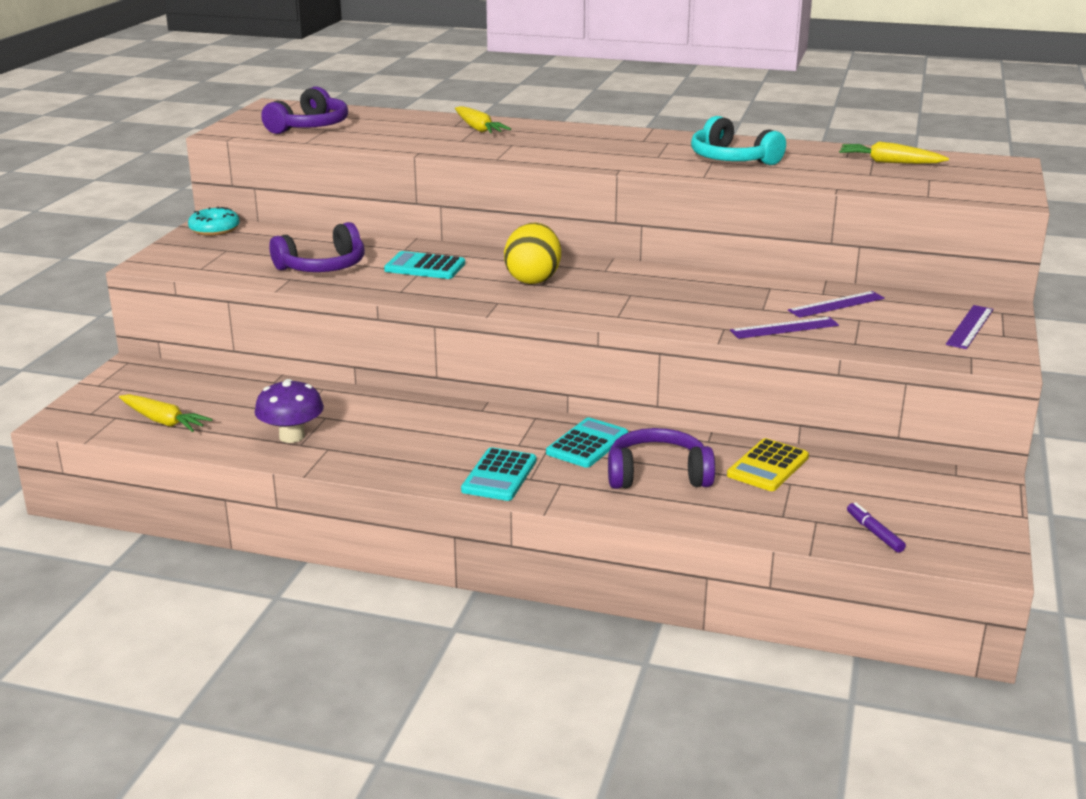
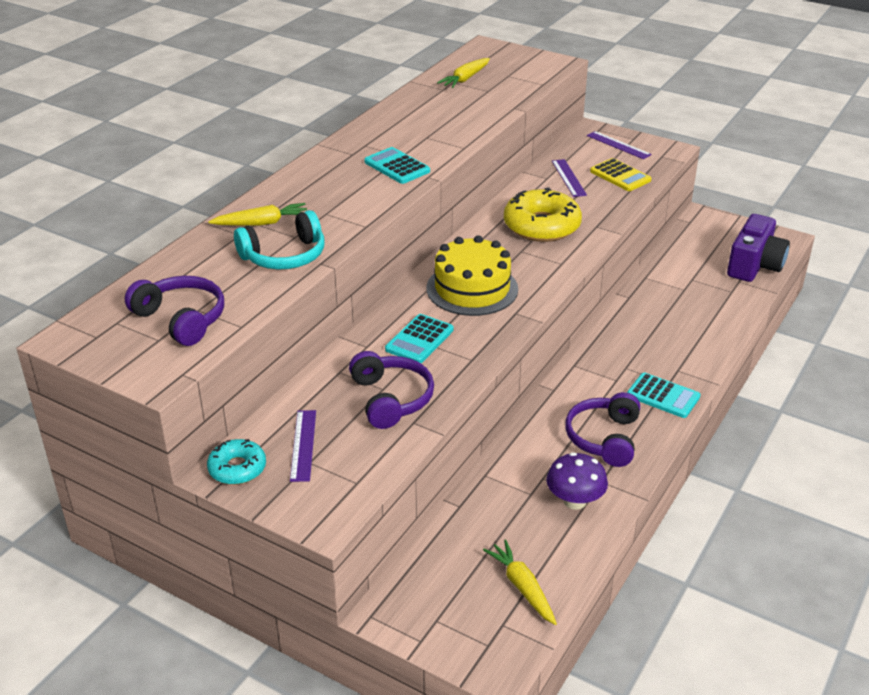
camera: 75 degrees left, 10 degrees up
yellow carrot [119,394,213,432] -> yellow carrot turned 75 degrees counterclockwise [483,540,557,625]
yellow egg [504,222,561,284] -> yellow cake [427,235,518,316]
turquoise calculator [546,417,628,468] -> turquoise calculator moved to [364,147,430,184]
purple headphones [608,428,715,489] -> purple headphones moved to [565,392,640,467]
turquoise headphones [691,116,786,165] -> turquoise headphones moved to [234,210,324,270]
yellow calculator [727,438,809,491] -> yellow calculator moved to [590,158,651,191]
purple ruler [730,317,839,339] -> purple ruler moved to [290,410,316,482]
purple marker [847,502,906,553] -> purple camera [727,214,790,282]
none -> yellow donut [504,187,582,242]

